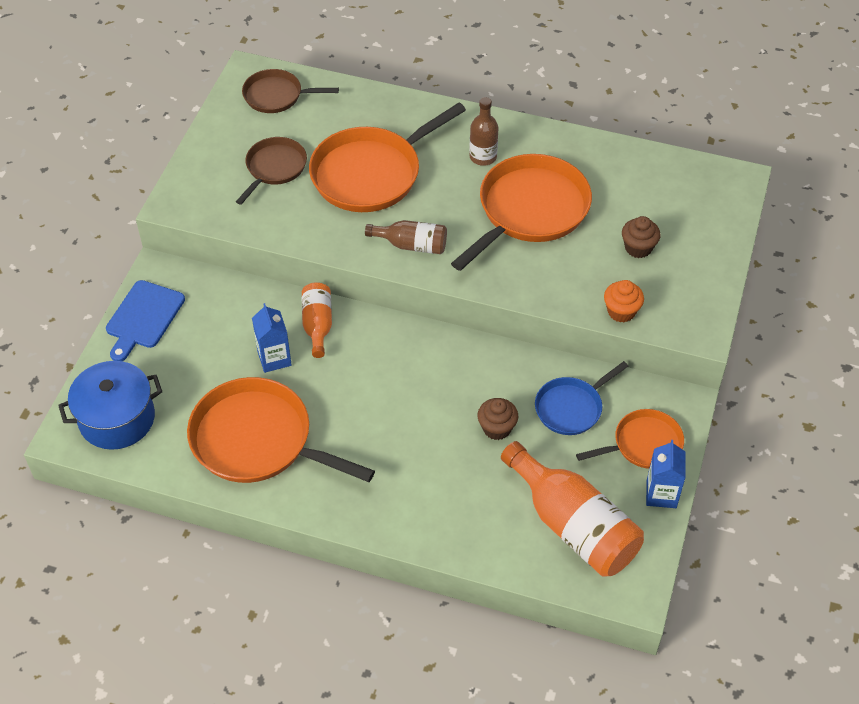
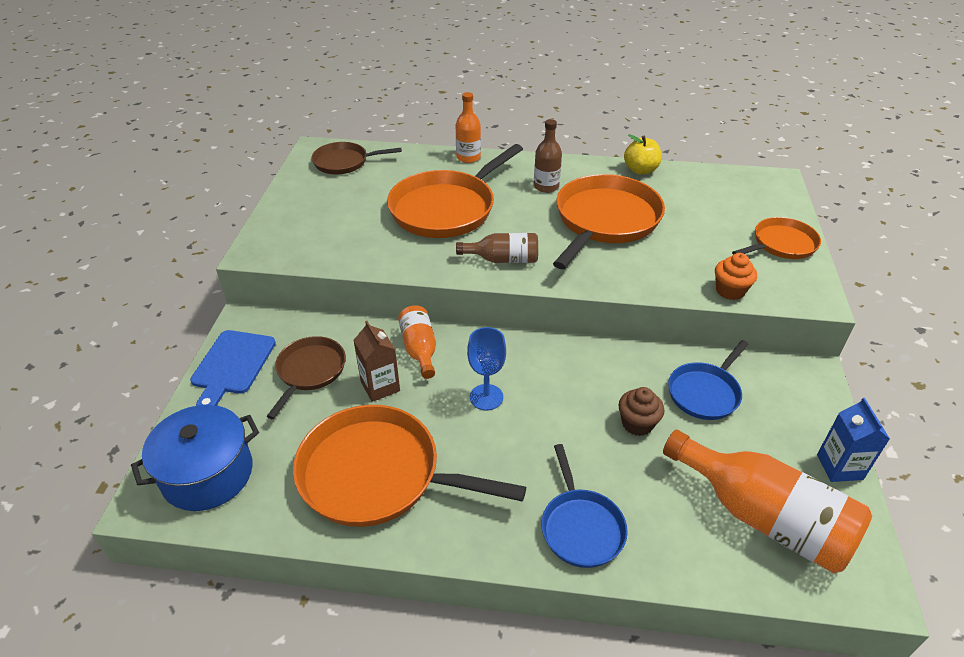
camera: 10 degrees left, 10 degrees down
brown pan [236,137,307,205] -> brown pan moved to [266,336,346,419]
blue carton [252,303,292,373] -> brown carton [353,321,400,402]
orange pan [576,409,684,469] -> orange pan moved to [732,217,821,259]
brown cupcake [622,216,660,258] -> none
none -> orange bottle [456,92,481,163]
none -> blue goblet [467,327,506,410]
none -> blue pan [541,444,628,568]
none -> yellow apple [624,134,662,175]

